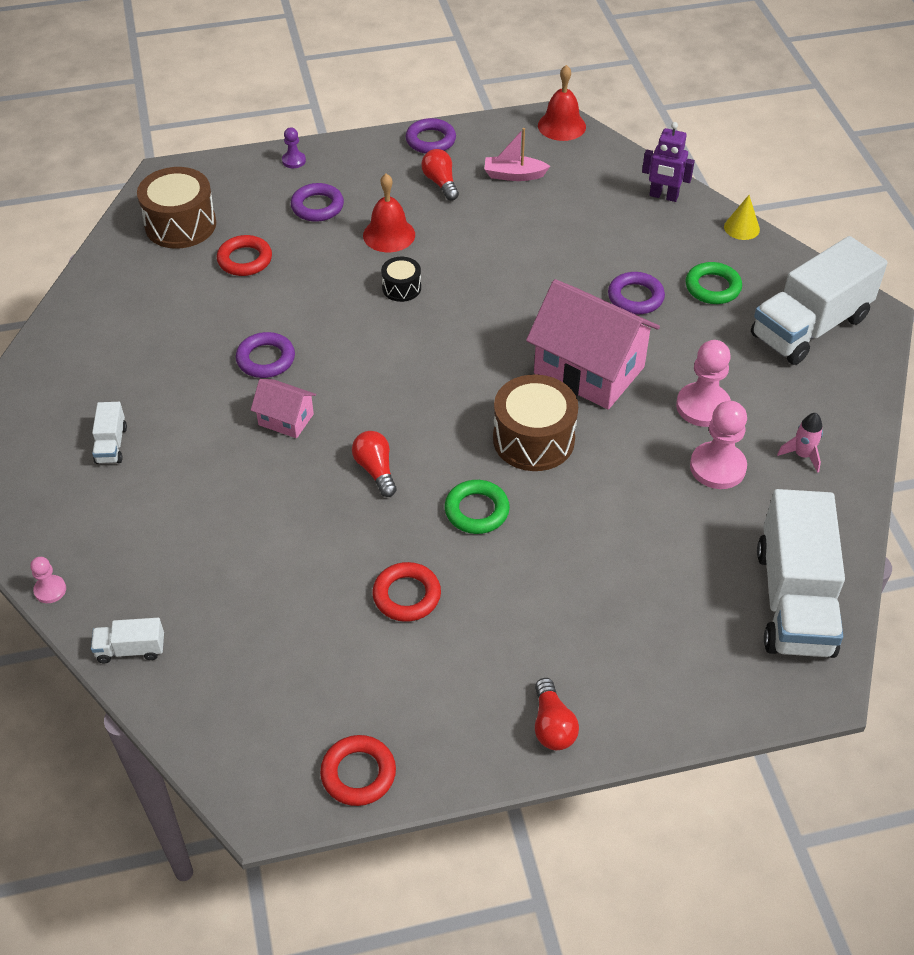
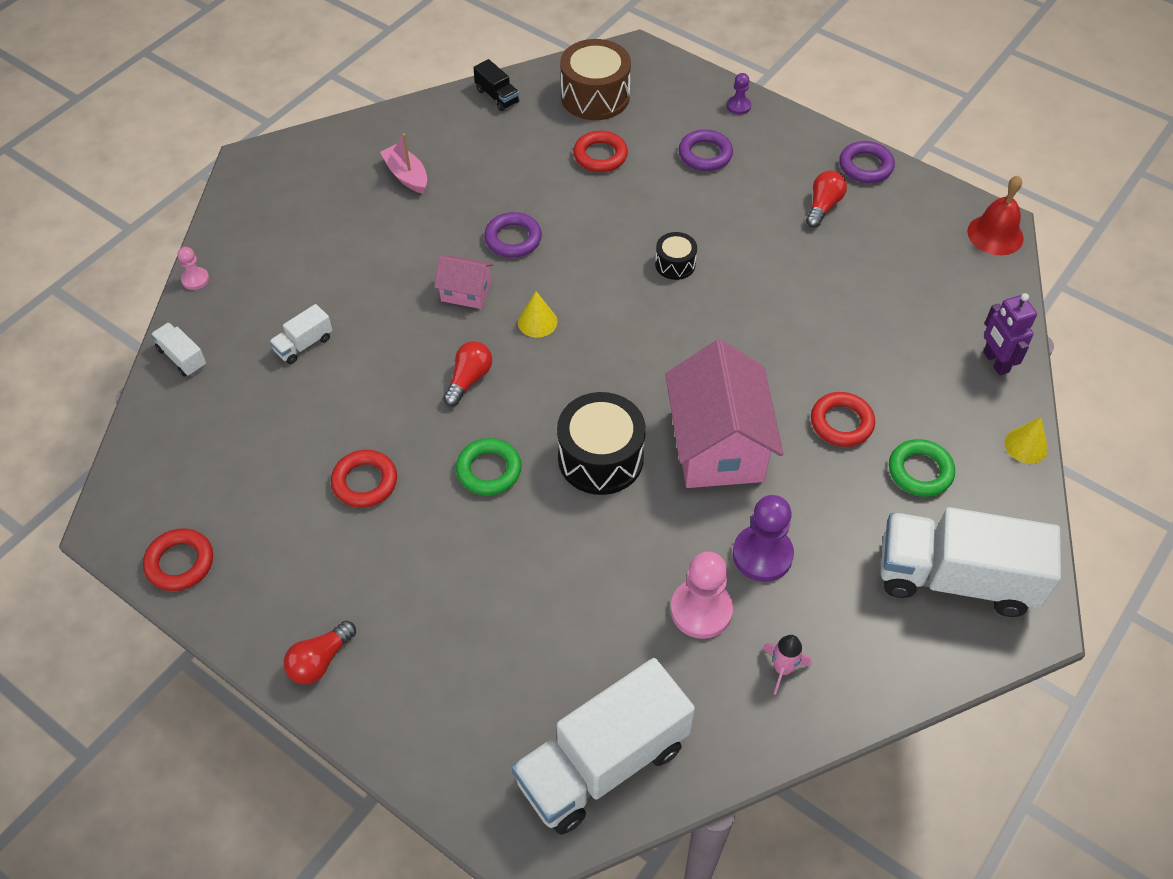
camera: 50 degrees right, 5 degrees up
white truck [92,402,127,464] -> white truck moved to [269,304,333,364]
pink house [251,379,316,438] -> pink house turned 60 degrees counterclockwise [434,255,493,309]
red bell [363,174,415,252] -> none
pink boat [484,128,550,181] -> pink boat moved to [380,133,427,194]
brown drum [493,375,578,471] -> black drum [557,392,646,495]
purple ring [608,272,665,314] -> red ring [811,392,875,447]
pink pawn [676,340,731,427] -> purple pawn [733,495,794,582]
none -> black truck [473,59,519,111]
none -> yellow cone [518,291,557,338]

